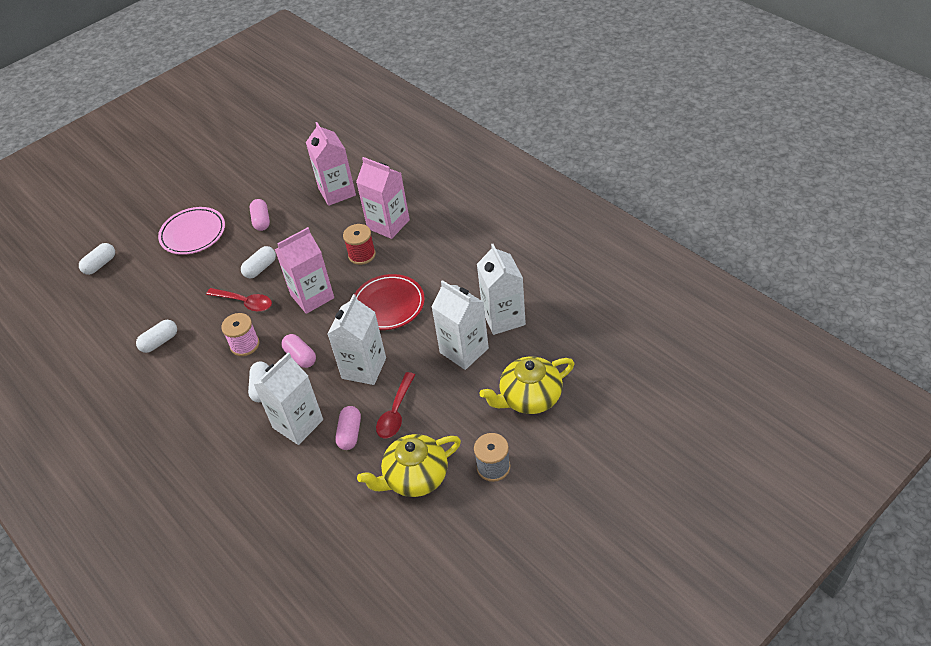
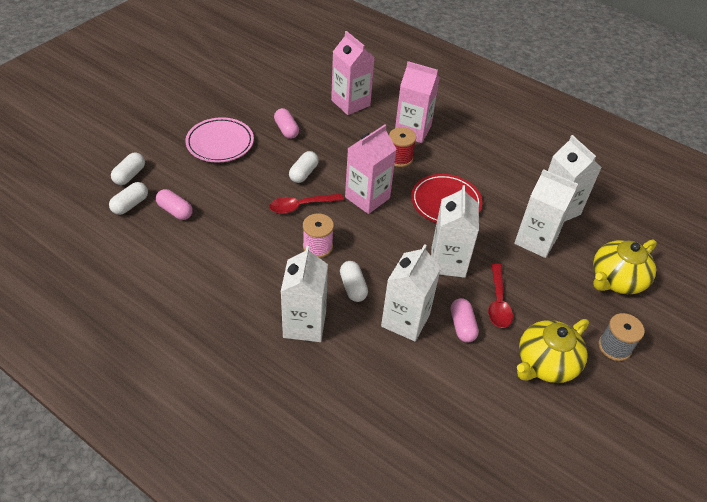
camera: 20 degrees left, 0 degrees up
white capsule [136,320,177,353] -> white capsule moved to [109,182,148,215]
red spoon [206,288,272,312] -> red spoon turned 150 degrees clockwise [269,194,344,214]
pink capsule [281,334,316,368] -> pink capsule moved to [156,189,193,220]
none -> white carton [281,246,328,342]

